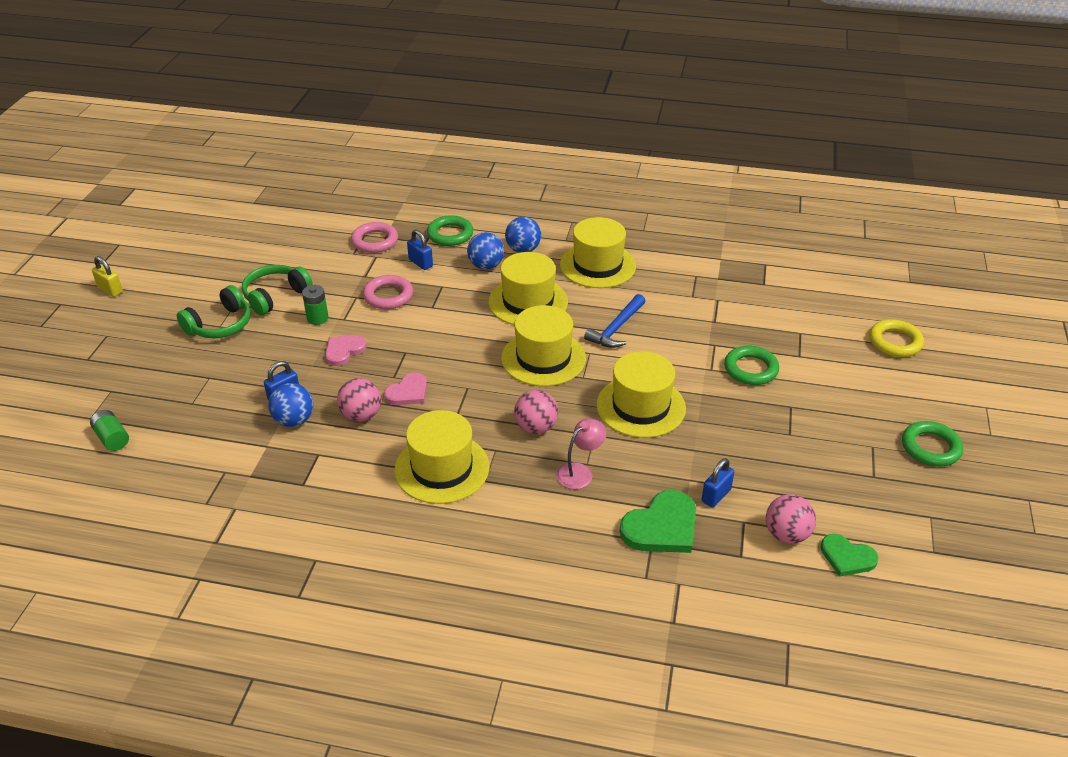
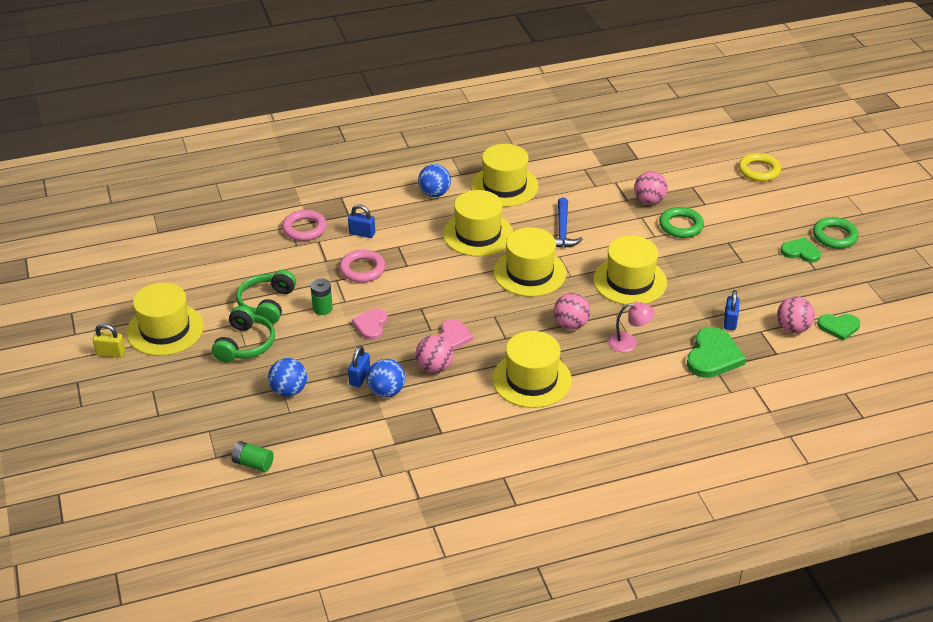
camera: 30 degrees left, 0 degrees up
green ring [427,215,473,246] -> none
blue ball [467,232,504,269] -> blue ball moved to [268,358,307,397]
pink lamp [556,418,607,489] -> pink lamp turned 75 degrees clockwise [608,301,655,352]
none -> yellow hat [126,282,204,356]
none -> pink ball [634,171,668,205]
none -> green heart [781,237,821,263]

